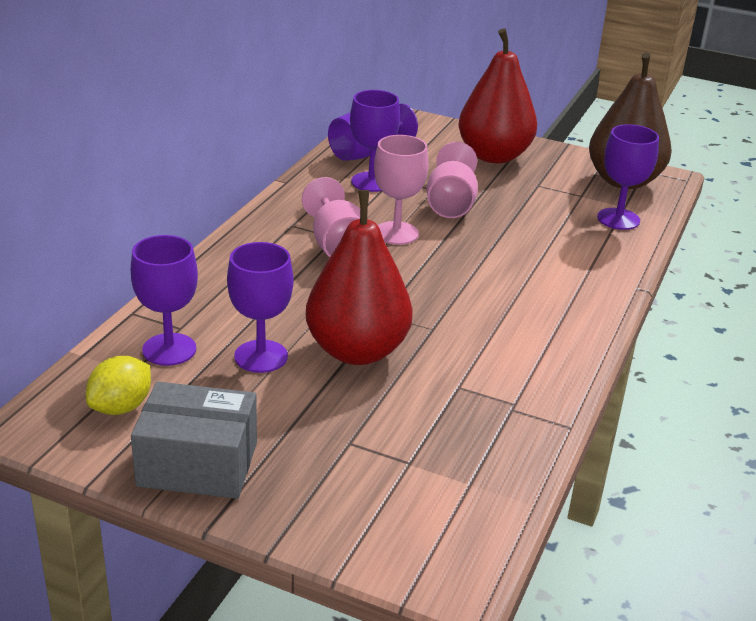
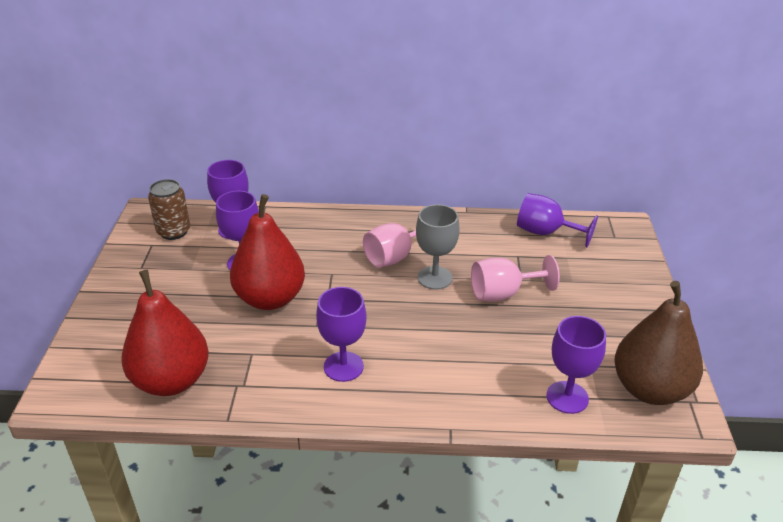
camera: 70 degrees right, 5 degrees up
yellow lemon [86,356,151,415] -> brown can [148,179,190,240]
grey box [131,381,257,499] -> none
purple goblet [350,90,400,192] -> purple goblet moved to [316,287,367,382]
pink goblet [374,135,429,245] -> grey goblet [416,204,459,289]
red pear [458,28,537,163] -> red pear moved to [121,270,209,396]

